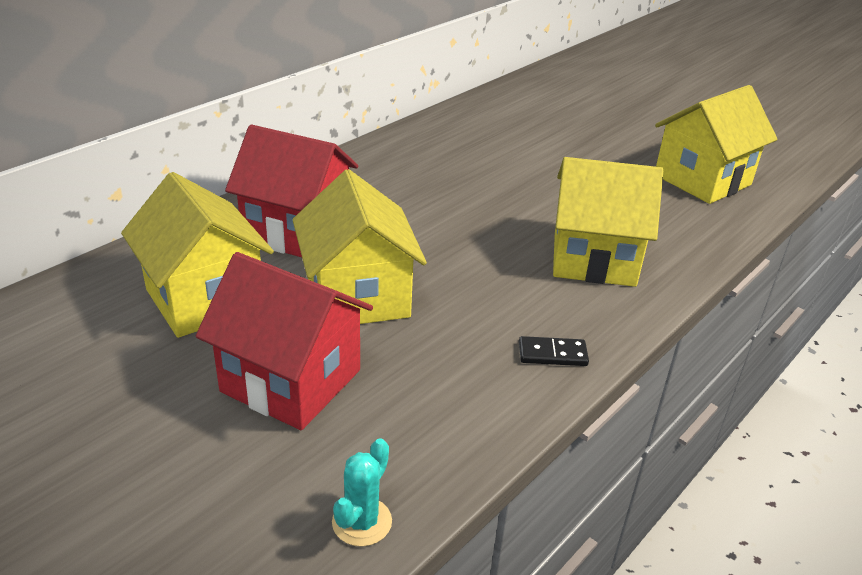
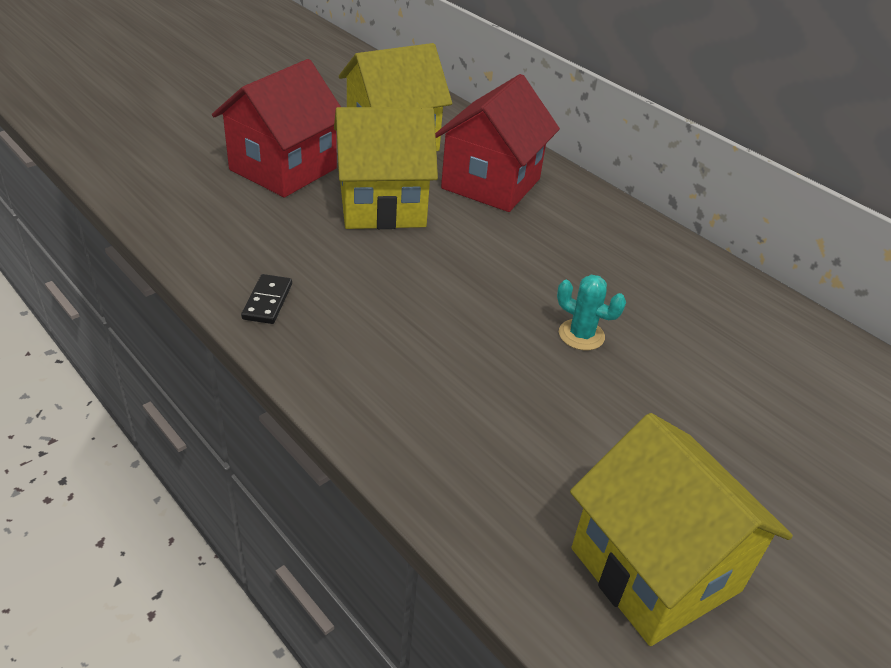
camera: 95 degrees right, 5 degrees up
turquoise cactus [332,438,392,547] -> turquoise cactus moved to [557,275,626,350]
yellow house [553,157,663,287] -> none

